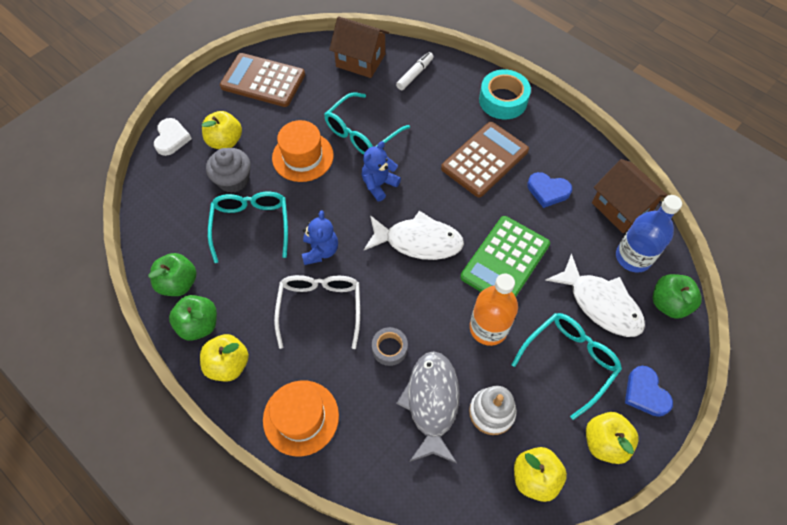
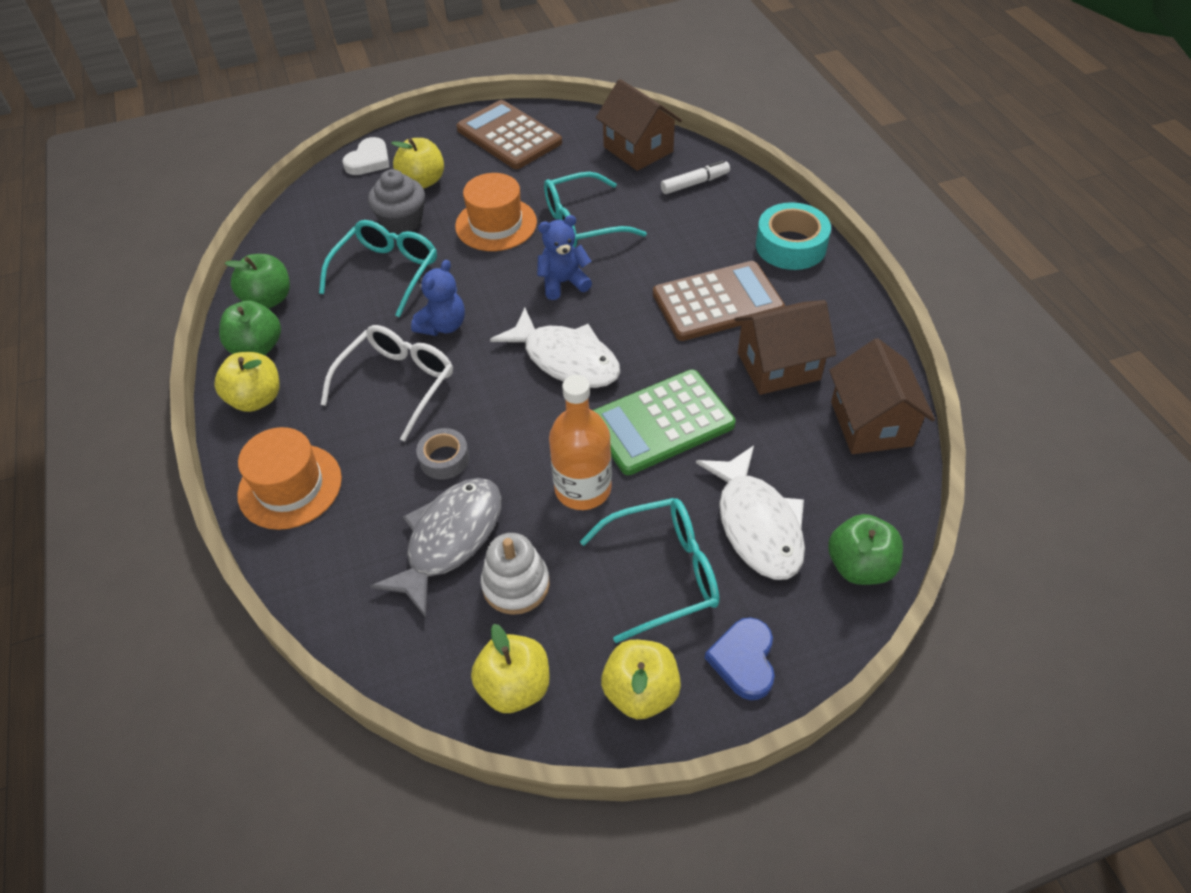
camera: 30 degrees right, 10 degrees down
blue heart [527,172,572,208] -> brown house [735,300,836,395]
blue bottle [616,195,682,273] -> none

